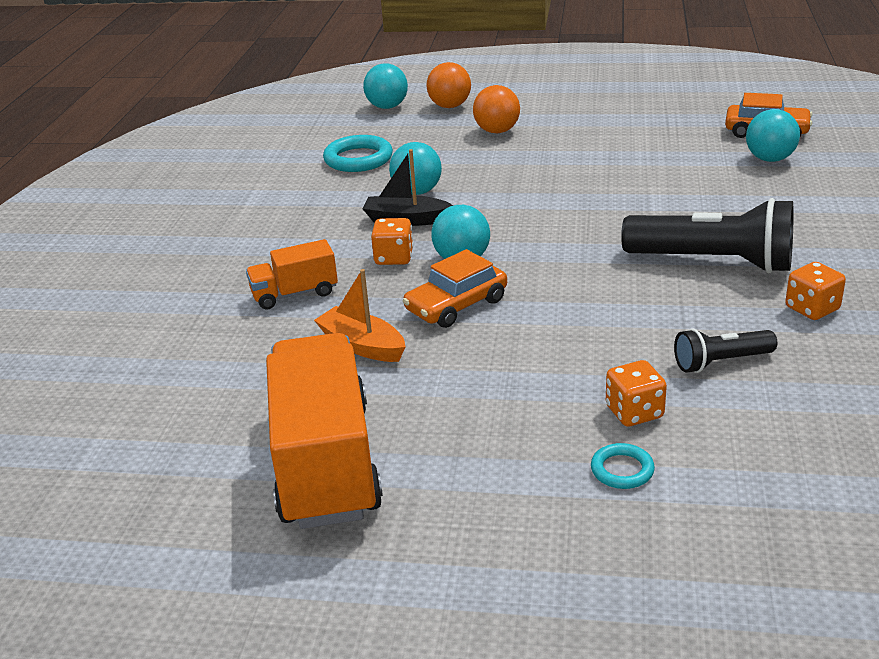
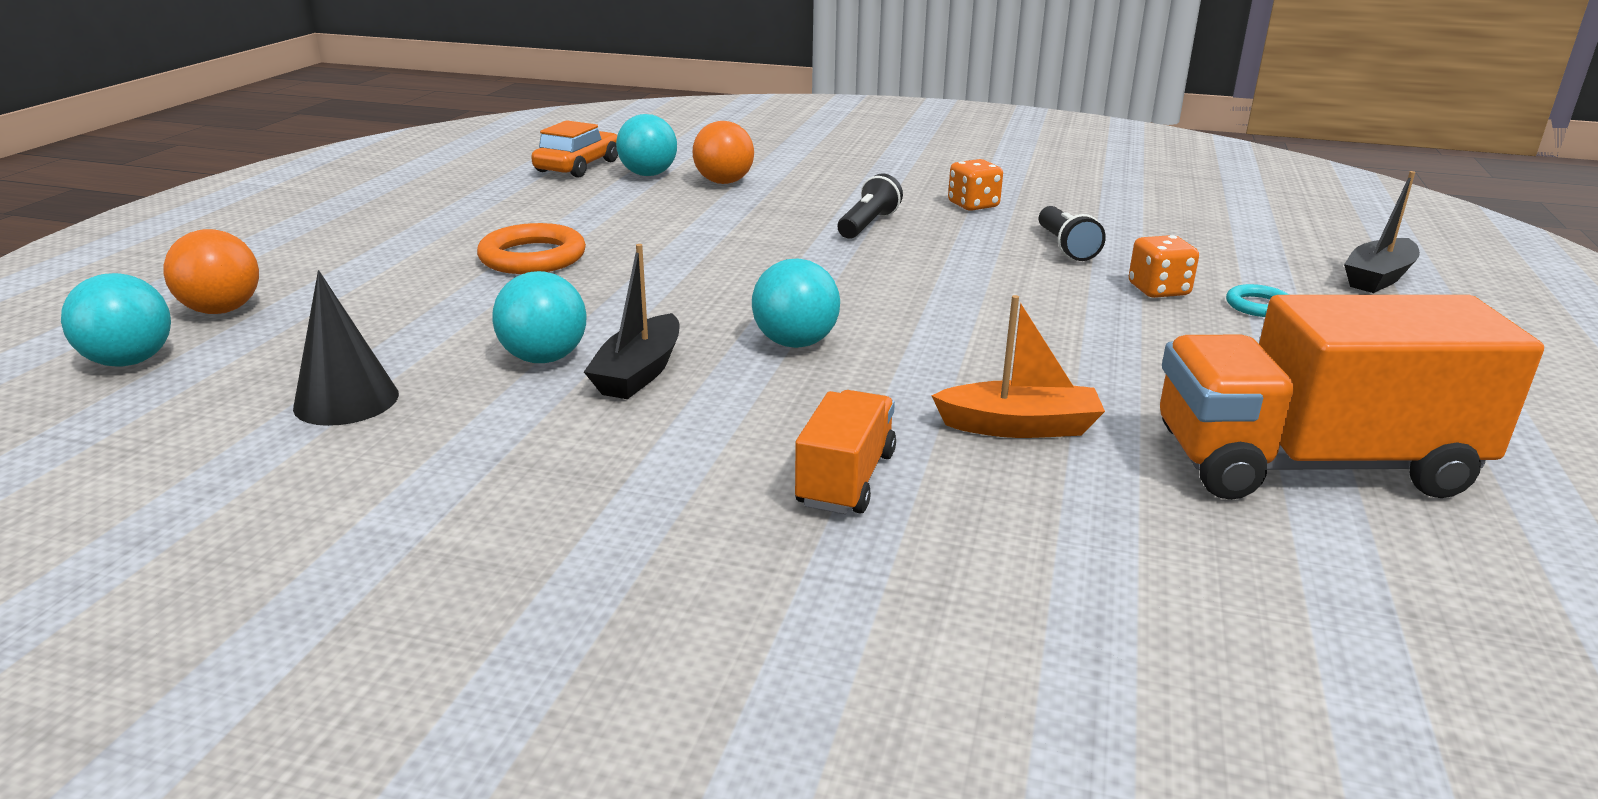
camera: 85 degrees left, 5 degrees down
orange truck [246,239,338,310] -> orange truck turned 150 degrees counterclockwise [795,390,896,514]
orange boat [314,269,405,362] -> orange boat turned 135 degrees counterclockwise [931,295,1105,438]
turquoise ring [323,135,393,172] -> black cone [293,270,399,426]
orange dice [371,218,413,265] -> none
orange car [403,249,507,328] -> none
orange ball [473,85,520,133] -> orange ball moved to [693,121,754,184]
black flashlight [621,198,794,273] -> black flashlight [837,174,903,239], size x0.53
none -> orange ring [477,223,586,274]
none -> black boat [1344,171,1420,293]

